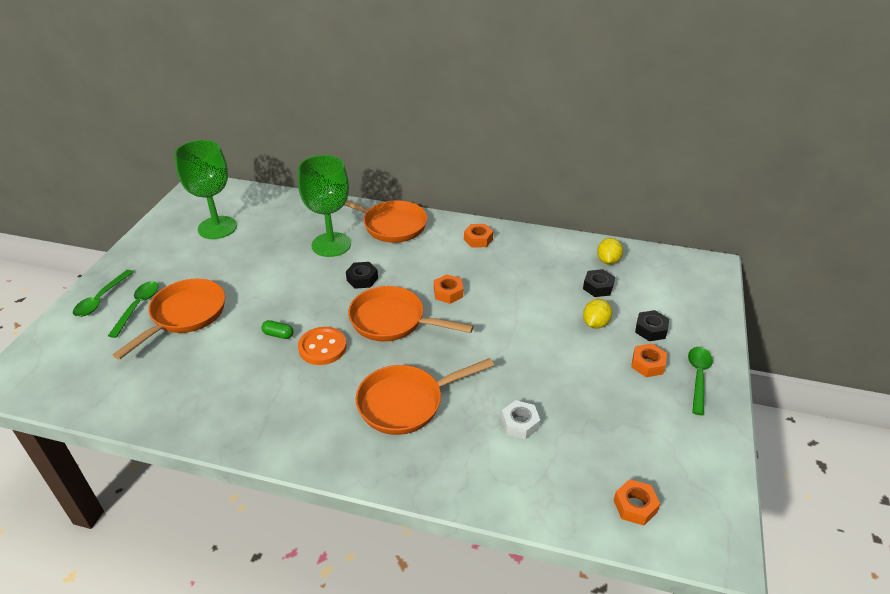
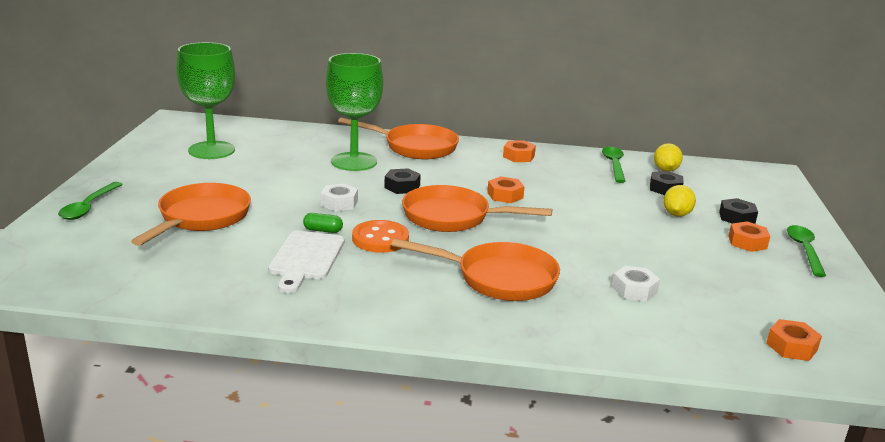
camera: 10 degrees left, 15 degrees down
green spoon [108,281,159,338] -> green spoon moved to [602,147,626,183]
orange pan [355,358,494,435] -> orange pan turned 135 degrees counterclockwise [391,238,560,301]
none -> white cutting board [268,231,344,293]
none -> white nut [321,184,358,211]

